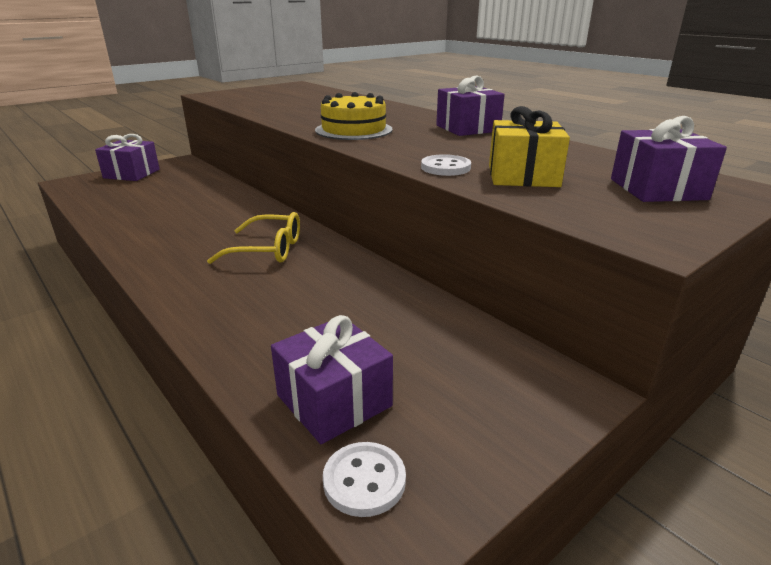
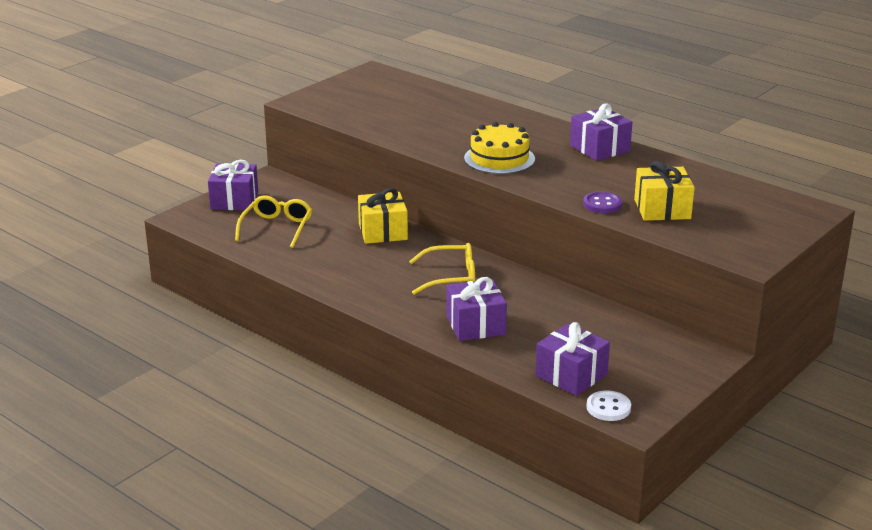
camera: 10 degrees left, 0 degrees up
white button [421,154,471,176] -> purple button [583,191,622,213]
purple gift [611,116,727,202] -> purple gift moved to [446,277,507,341]
none -> yellow glasses [235,195,312,248]
none -> yellow gift [358,188,408,244]

